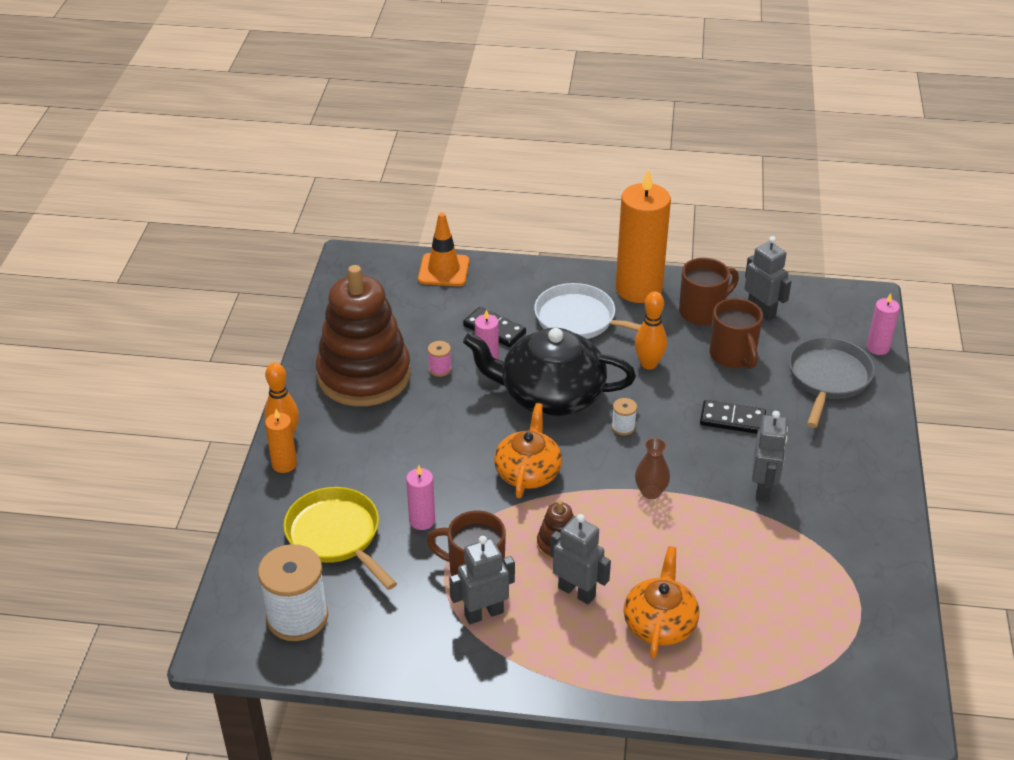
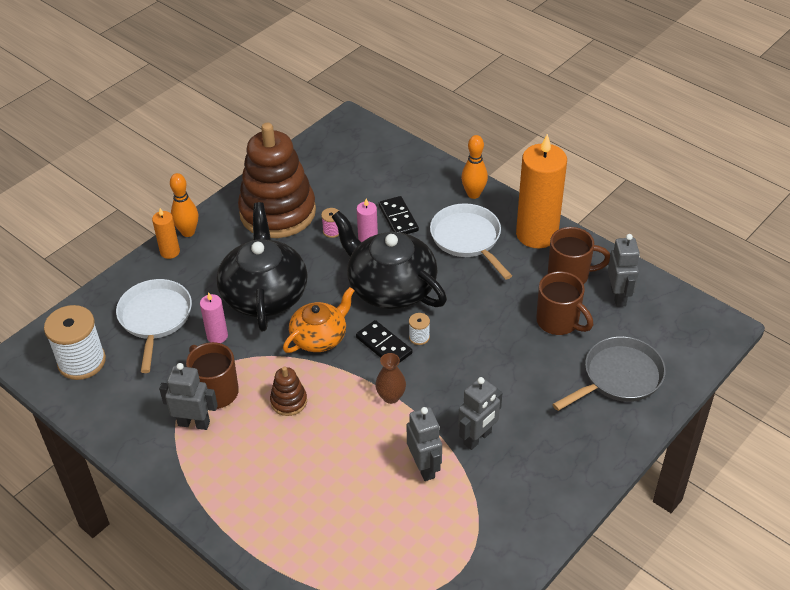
camera: 35 degrees right, 5 degrees up
yellow pan [283,487,397,590] -> white pan [116,279,192,373]
orange traffic cone [418,213,469,286] -> none
grey robot [550,514,611,605] -> grey robot moved to [407,407,442,481]
orange teapot [624,546,699,658] -> none
orange bowling pin [635,291,667,370] -> orange bowling pin moved to [461,135,488,199]
black domino [700,400,766,434] -> black domino moved to [356,320,412,363]
brown mug [709,298,763,369] -> brown mug turned 60 degrees counterclockwise [536,271,593,335]
pink candle [867,293,900,355] -> none
none -> black teapot [217,202,308,331]

